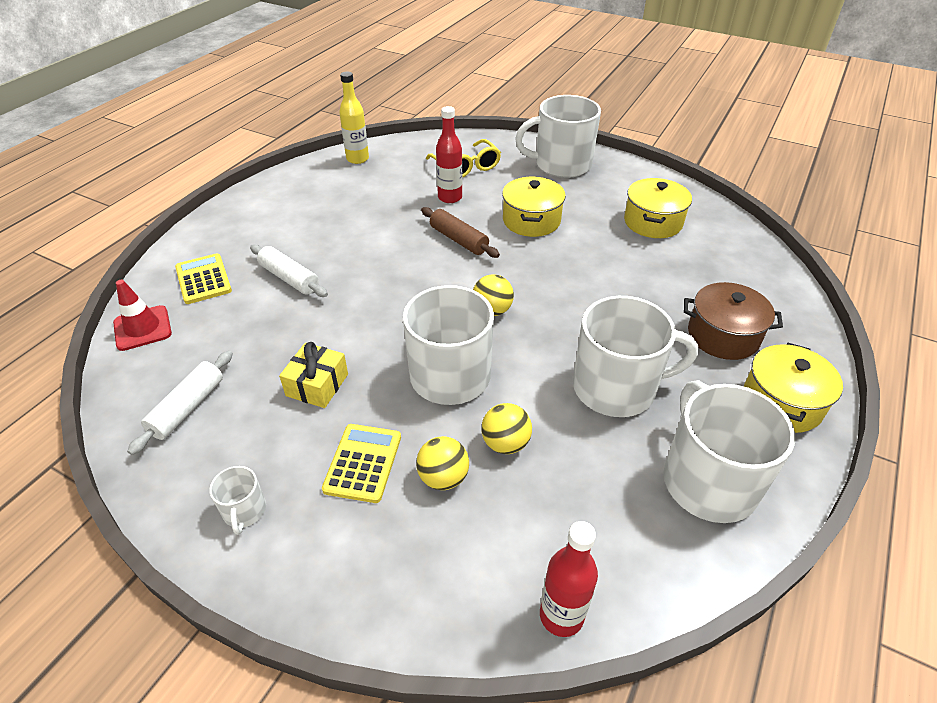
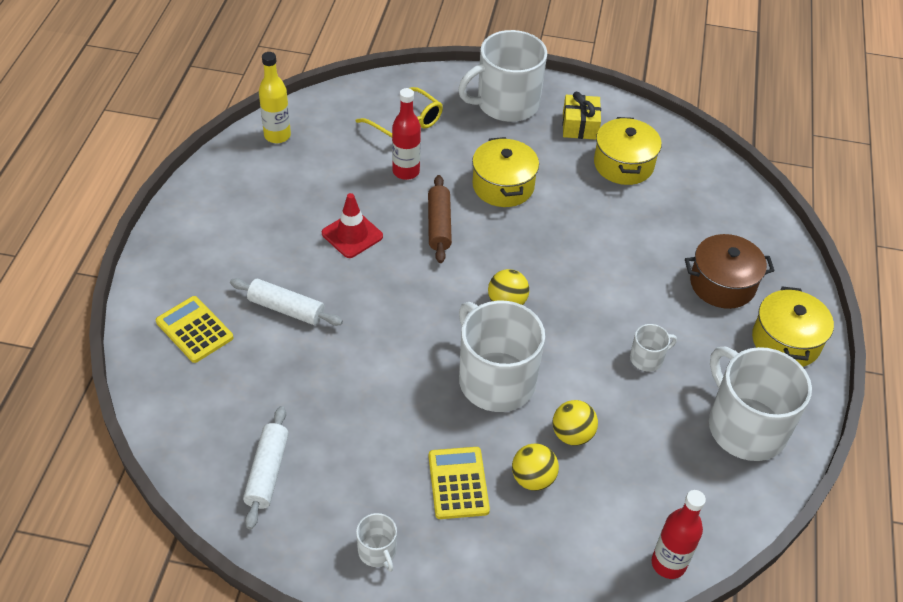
camera: 20 degrees left, 5 degrees up
red traffic cone [113,280,172,351] -> red traffic cone moved to [322,193,383,258]
yellow gift [279,342,348,408] -> yellow gift moved to [562,92,601,140]
brown rolling pin [421,207,500,258] -> brown rolling pin turned 60 degrees clockwise [428,175,452,263]
white mug [573,296,698,417] -> white mug [630,324,677,372], size x0.44

